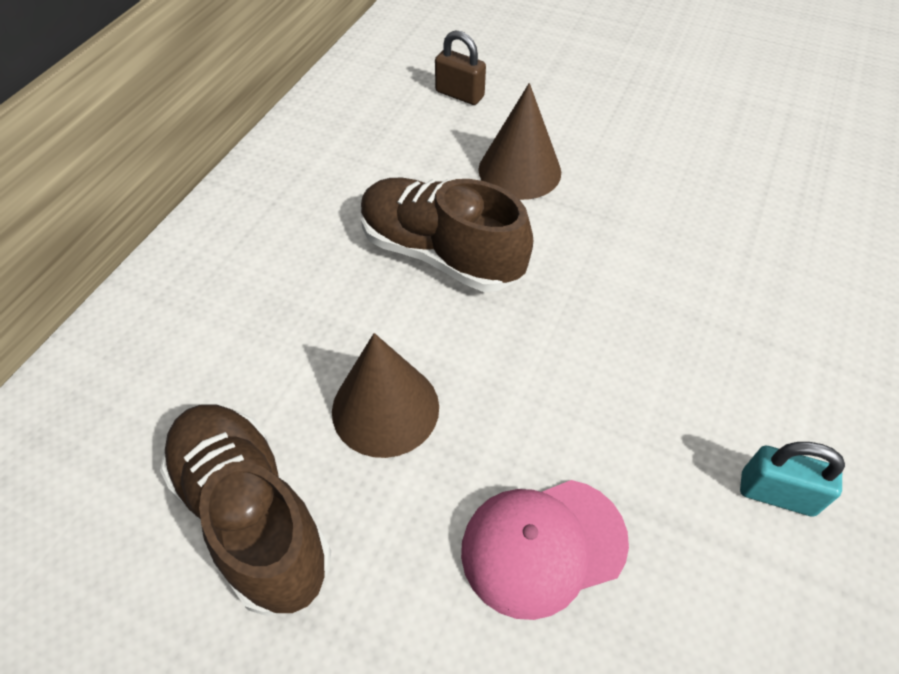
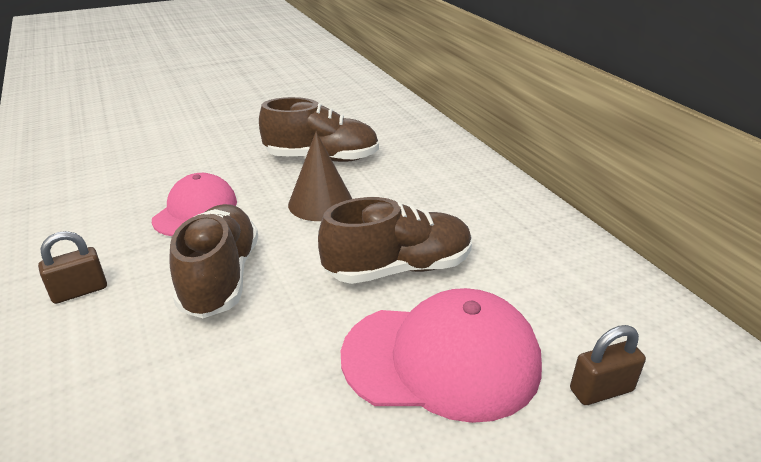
camera: 130 degrees right, 20 degrees down
brown cone [478,83,561,200] -> pink cap [341,288,542,423]
turquoise padlock [740,442,845,517] -> brown padlock [38,231,107,304]
none -> brown shoe [169,204,258,318]

